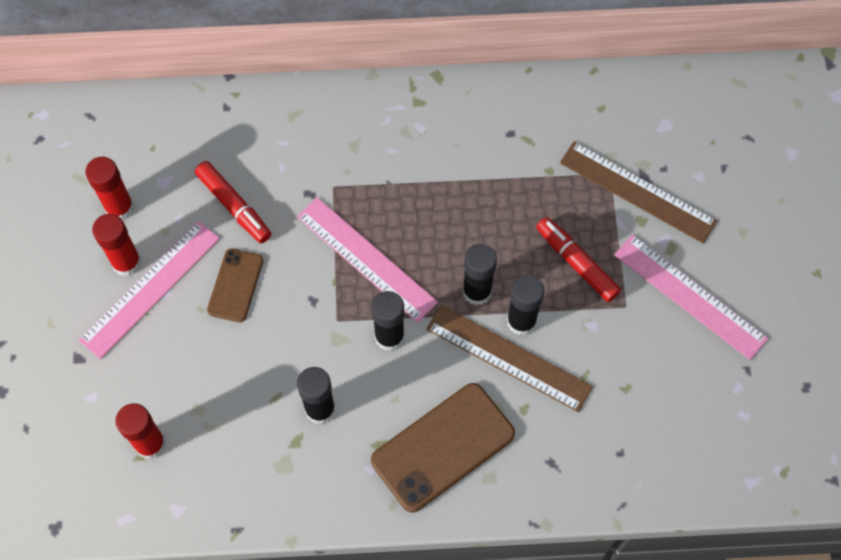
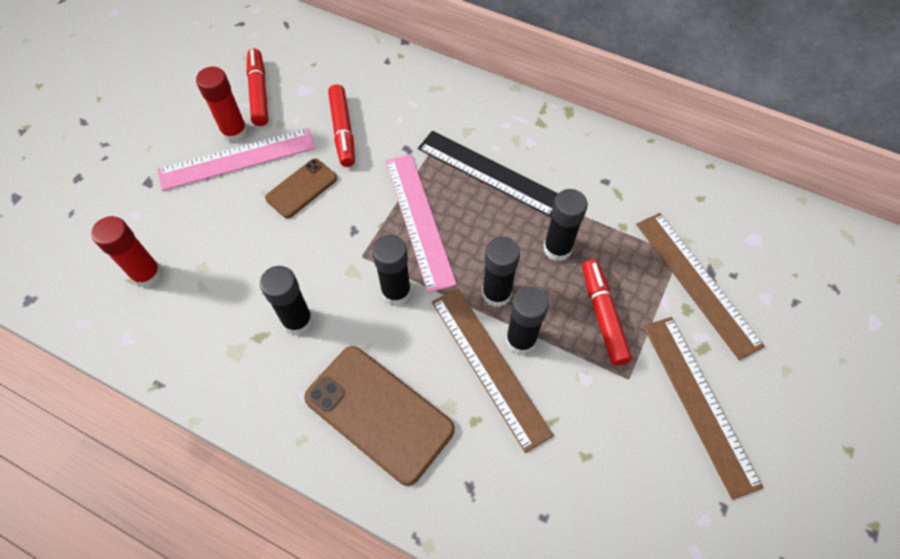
camera: 30 degrees right, 5 degrees down
red glue stick [85,157,134,220] -> red marker [247,49,268,126]
brown phone [371,383,515,512] -> brown phone turned 45 degrees clockwise [304,346,455,486]
pink ruler [614,234,768,360] -> brown ruler [643,317,763,500]
none -> black ruler [418,131,558,217]
none -> black glue stick [543,189,588,261]

